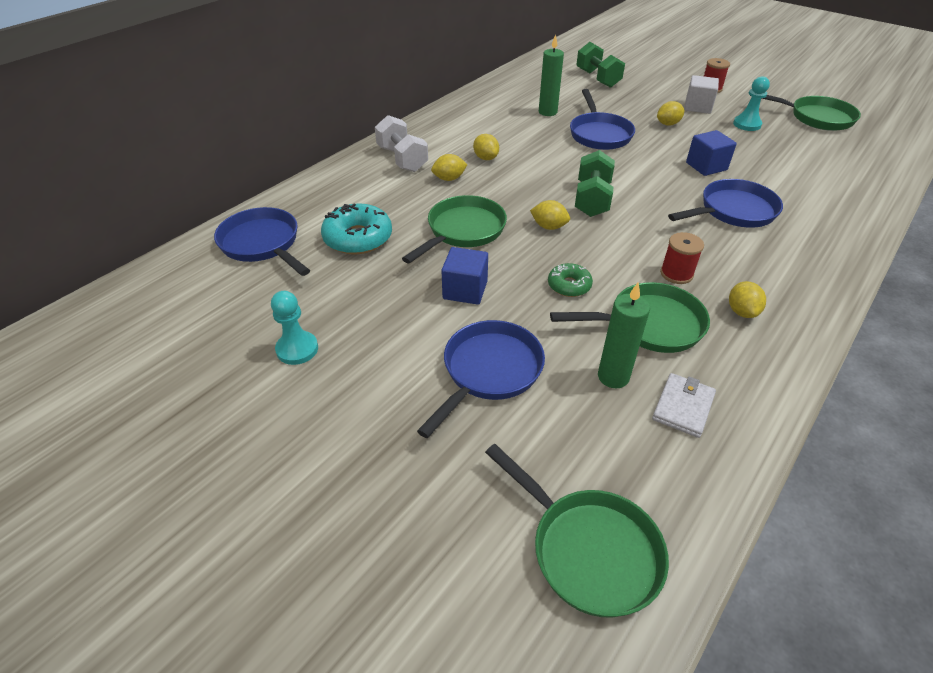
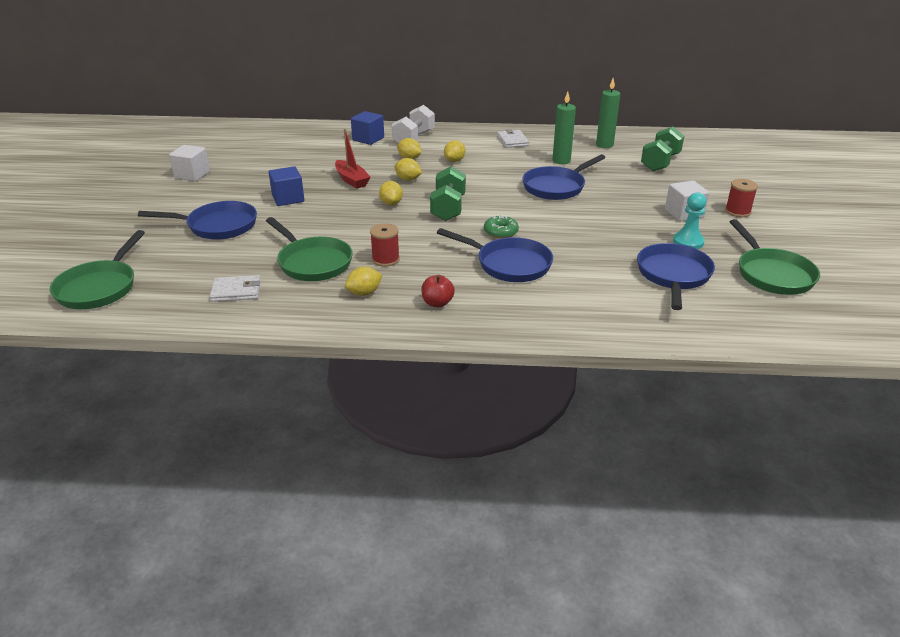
camera: 55 degrees right, 10 degrees down
blue pan [214,207,310,276] -> blue pan moved to [637,243,715,310]
turquoise pawn [271,291,318,365] -> white cube [169,145,210,181]
turquoise donut [321,204,392,255] -> none
green pan [402,195,507,264] -> red boat [335,128,370,189]
green donut [548,263,593,297] -> green donut moved to [484,215,519,239]
green dumbbell [575,150,615,217] -> green dumbbell turned 60 degrees counterclockwise [430,166,466,221]
green candle [598,282,650,388] -> green candle moved to [596,78,620,148]
yellow lemon [657,101,685,125] -> yellow lemon moved to [394,158,422,181]
blue cube [686,130,737,176] -> blue cube moved to [351,111,384,145]
none -> red apple [421,275,455,307]
none -> white wallet [497,129,529,148]

